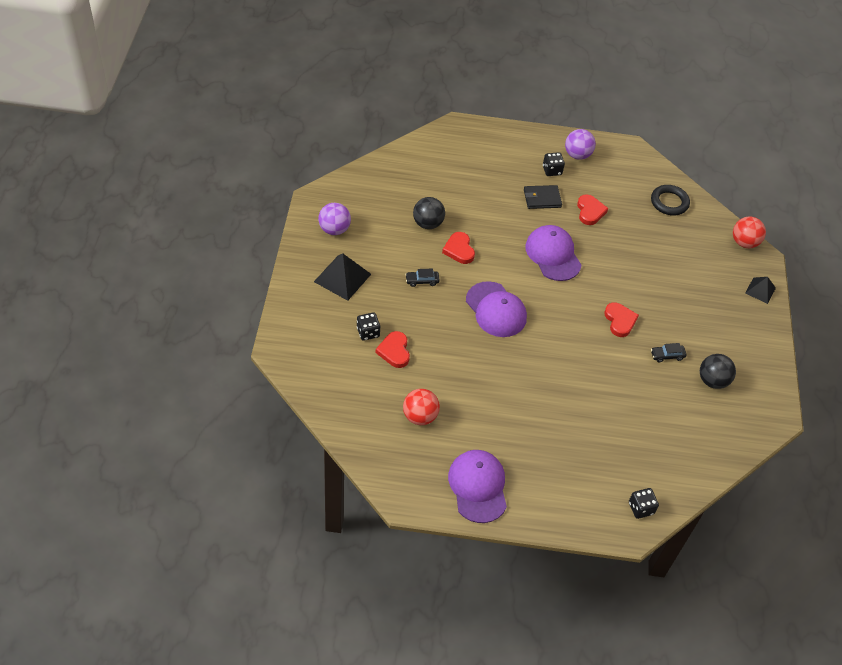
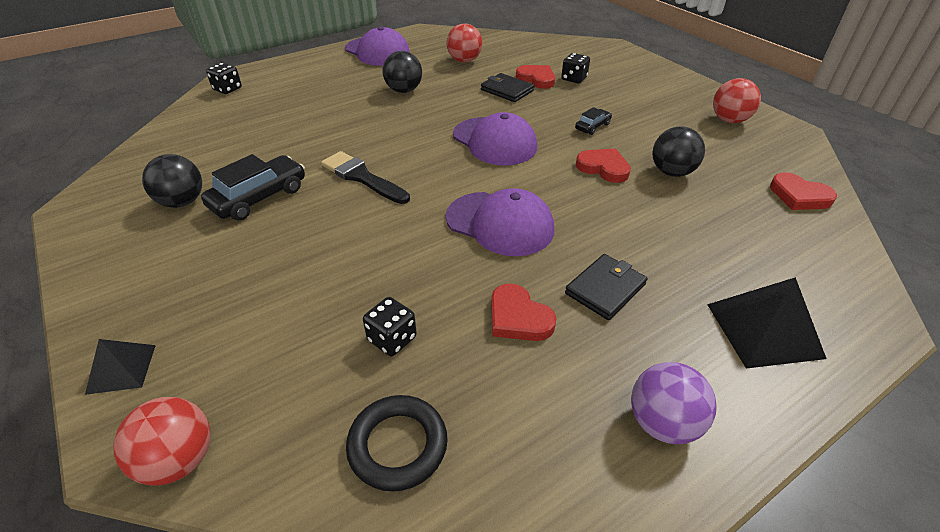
camera: 145 degrees right, 10 degrees down
black pyramid [314,253,371,301] -> black pyramid moved to [707,277,826,368]
purple ball [318,203,351,235] -> red ball [713,78,761,123]
purple cap [466,281,527,337] -> purple cap turned 150 degrees counterclockwise [453,112,537,166]
black dice [543,152,565,176] -> black dice moved to [363,297,417,356]
red heart [604,302,639,337] -> red heart moved to [770,172,837,210]
black car [651,343,687,362] -> black car [201,154,305,221], size x1.91
none -> black brush [321,151,410,204]
none -> black ball [383,51,422,93]
none -> black wallet [481,73,534,102]

